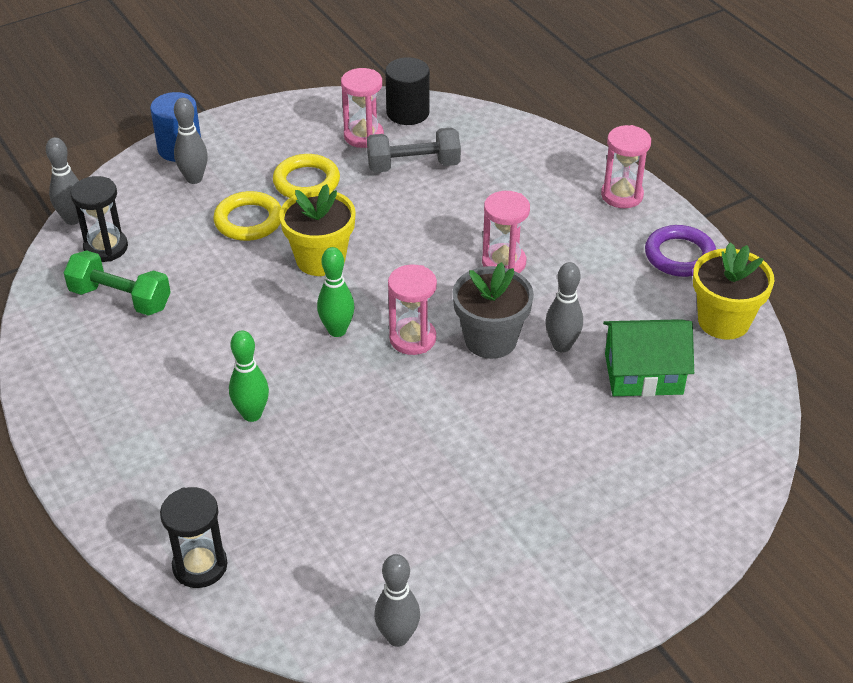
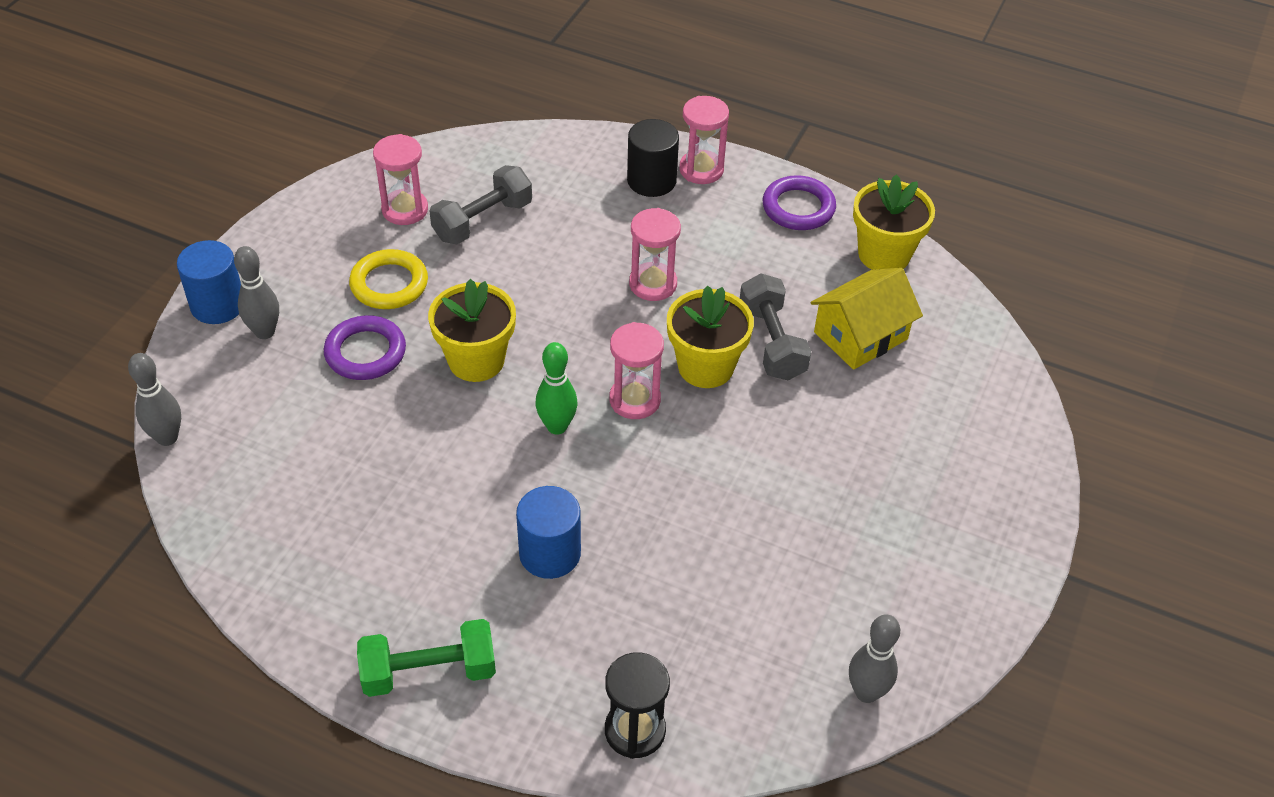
camera: 35 degrees left, 5 degrees up
green dumbbell [64,250,171,316] -> green dumbbell moved to [357,619,496,697]
black hourglass [70,176,128,262] -> none
yellow ring [213,191,281,241] -> purple ring [324,315,406,380]
green bowling pin [229,330,269,422] -> blue cylinder [516,486,581,579]
black cylinder [385,57,430,125] -> black cylinder moved to [627,119,679,197]
grey flower pot [453,262,534,359] -> yellow flower pot [667,285,754,388]
grey bowling pin [545,262,583,353] -> grey dumbbell [740,273,811,381]
green house [603,319,694,397] -> yellow house [810,268,923,370]

